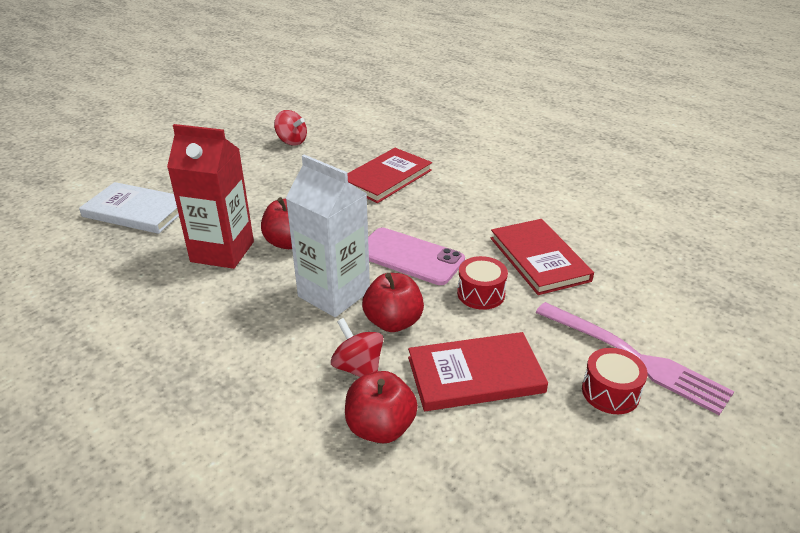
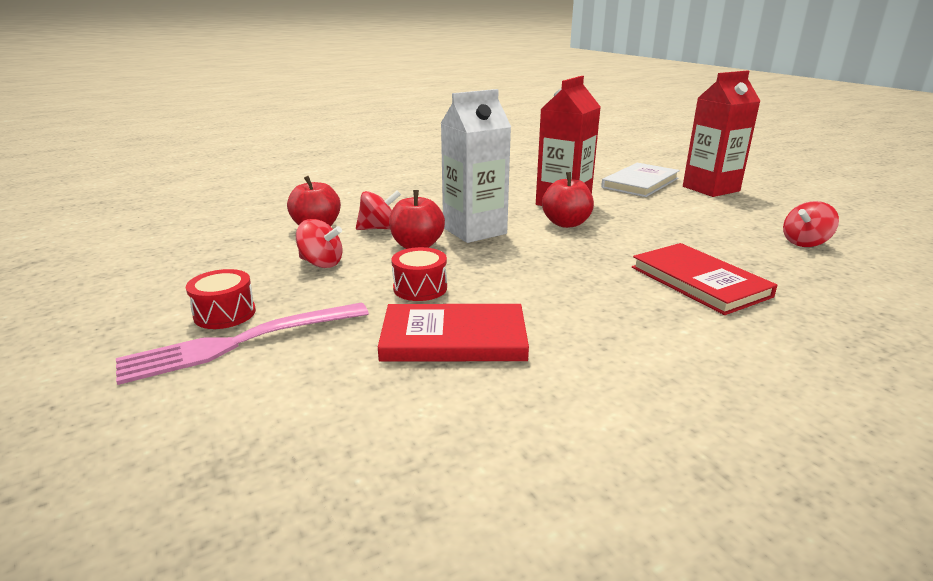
camera: 110 degrees right, 10 degrees down
pink phone [368,228,465,285] -> none
red book [408,332,548,411] -> red spinning top [296,219,342,268]
none -> red carton [683,71,760,197]

